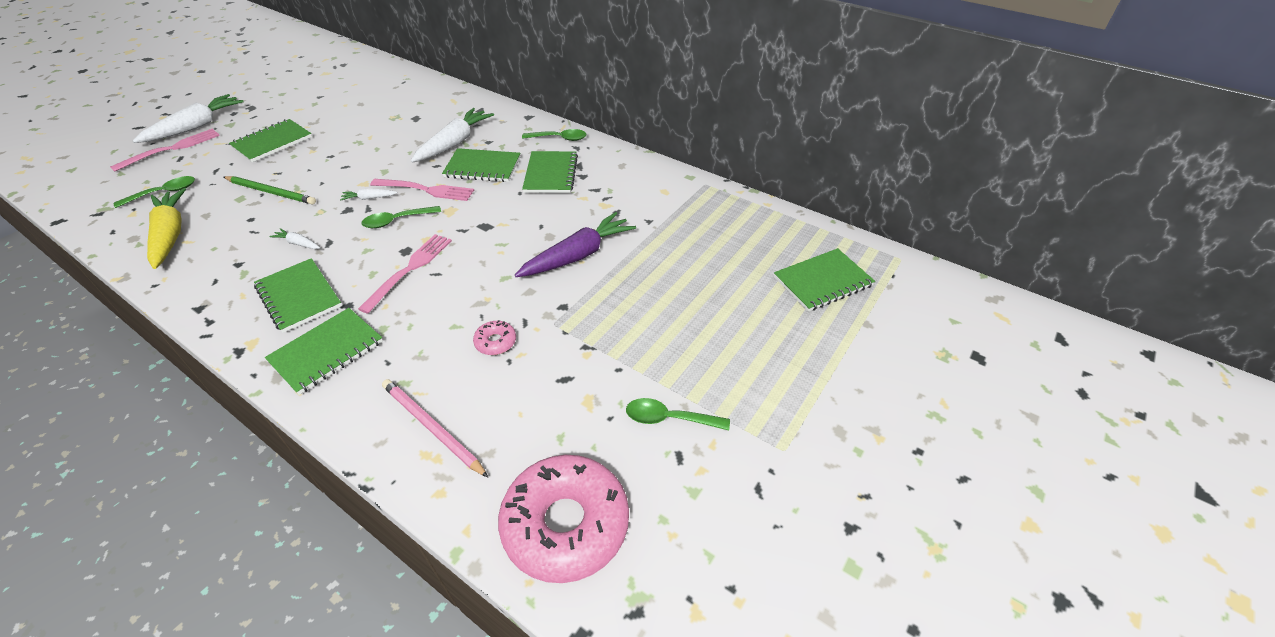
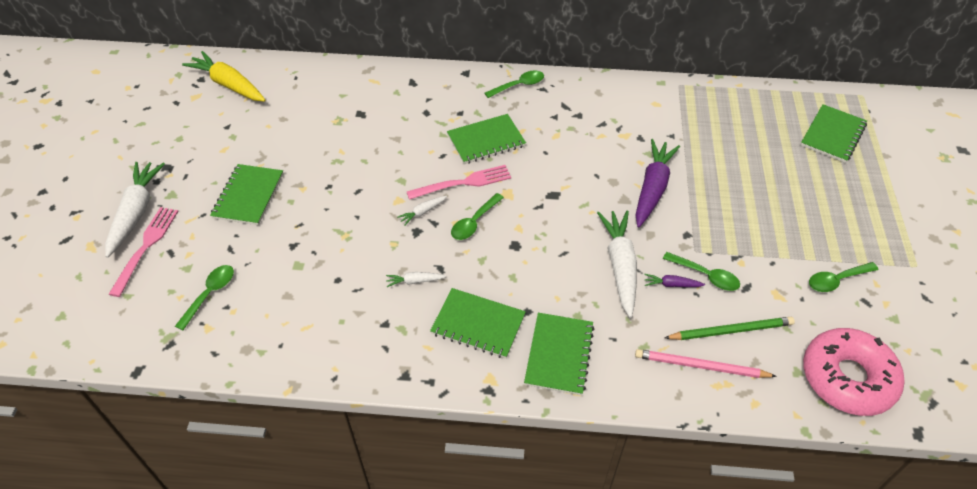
camera: 30 degrees left, 5 degrees up
yellow carrot [147,188,186,269] -> yellow carrot moved to [182,51,266,102]
green pencil [224,176,316,205] -> green pencil moved to [665,317,795,340]
pink fork [358,234,452,314] -> none
white carrot [411,108,494,163] -> white carrot moved to [597,211,637,318]
pink donut [473,320,516,355] -> purple carrot [644,274,705,287]
green notebook [522,151,578,193] -> none
none -> green spoon [663,252,740,291]

